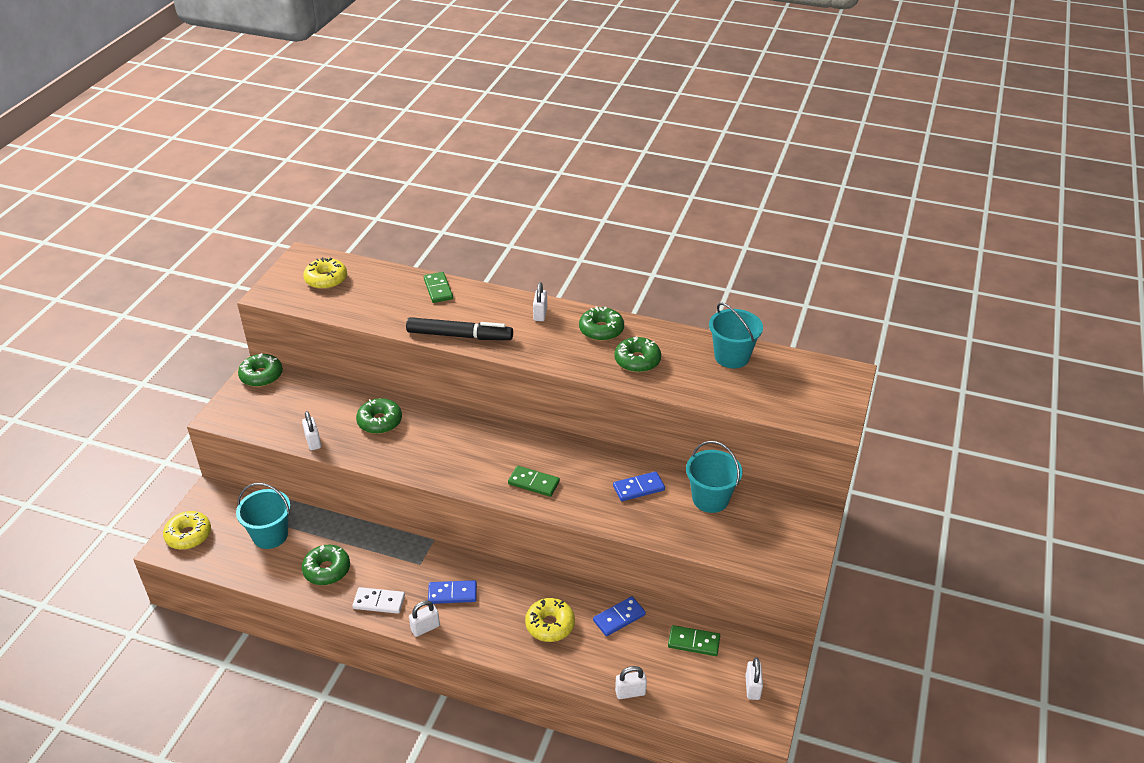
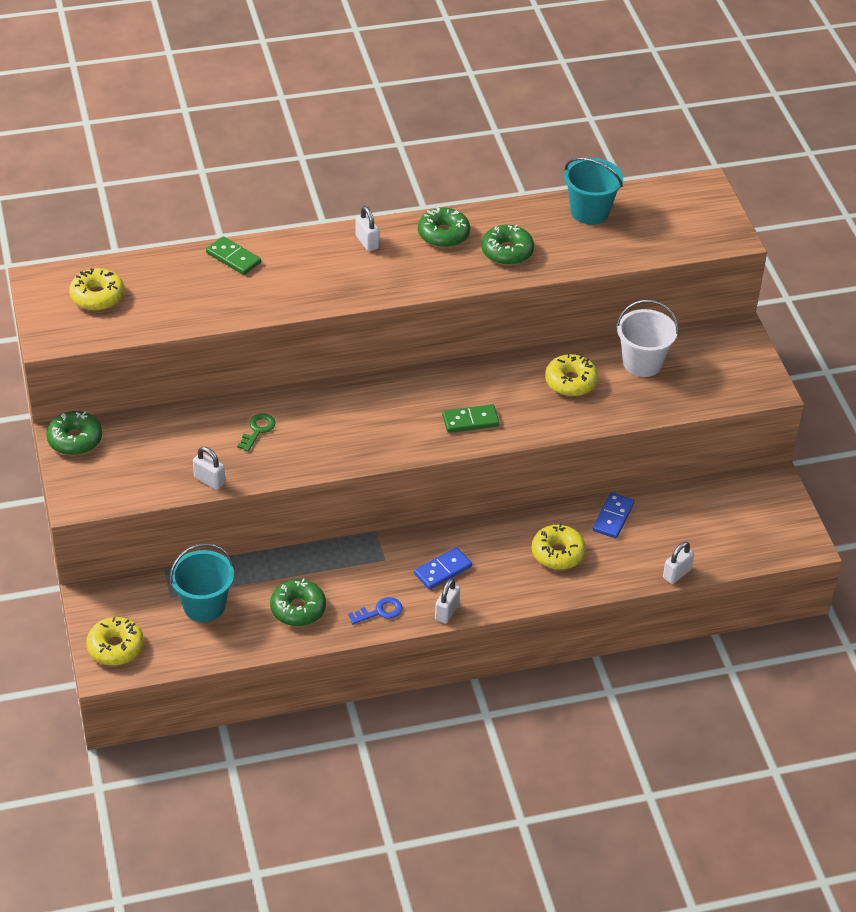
camera: 35 degrees left, 5 degrees up
white domino [352,587,405,614] -> blue key [348,597,402,624]
green donut [356,398,402,434] -> green key [237,413,275,452]
black marker [406,317,513,340] -> none
blue domino [613,471,665,501] -> yellow donut [545,354,598,396]
green domino [668,625,720,656] -> none
turquoise bucket [686,441,743,513] -> white bucket [616,300,679,377]
white padlock [745,657,763,700] -> none

